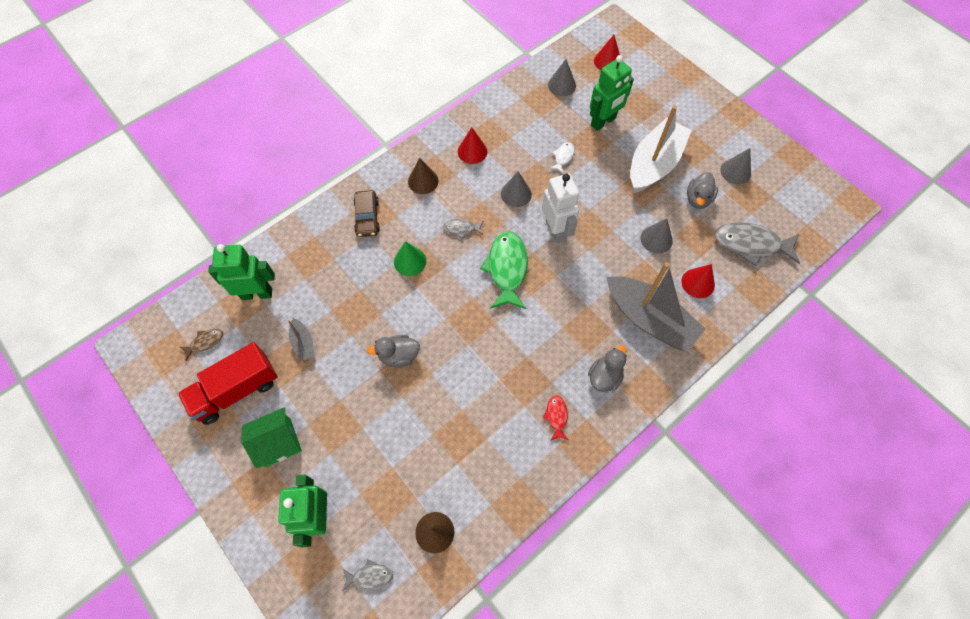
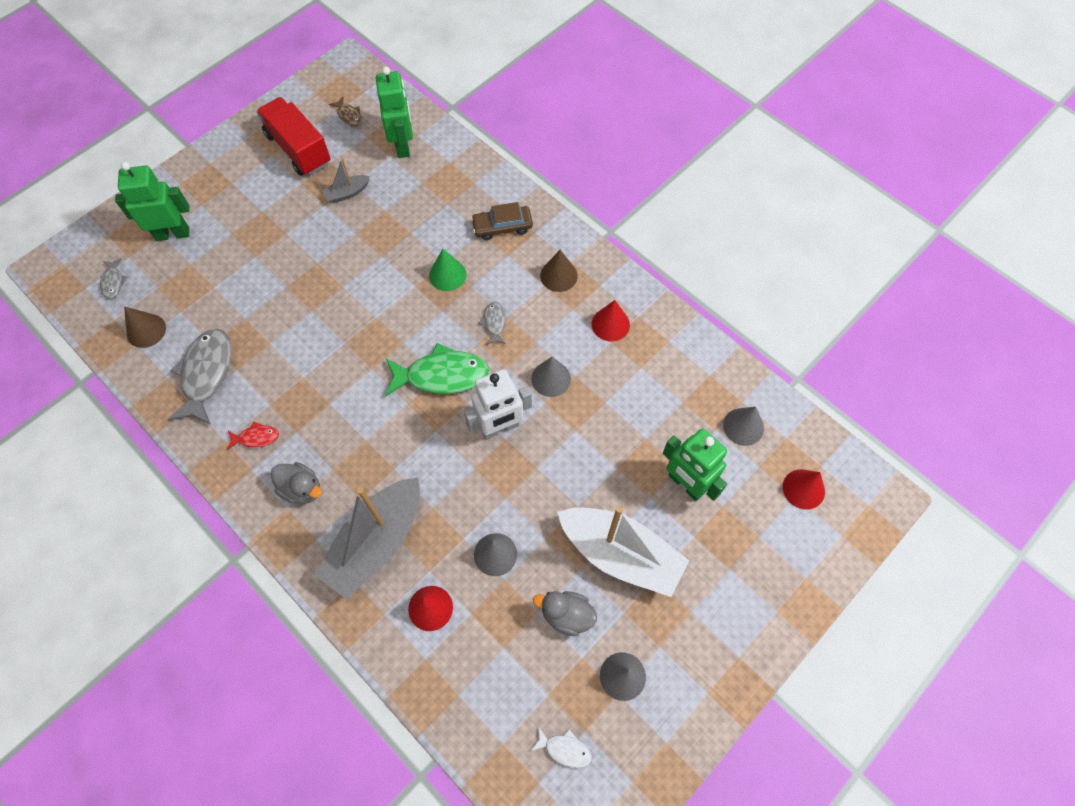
camera: 85 degrees right, 0 degrees up
green house [241,407,302,468] -> none
grey duck [367,335,420,368] -> none
white fish [549,142,575,174] -> white fish moved to [531,726,592,768]
grey fish [715,222,800,266] -> grey fish moved to [168,329,231,425]

